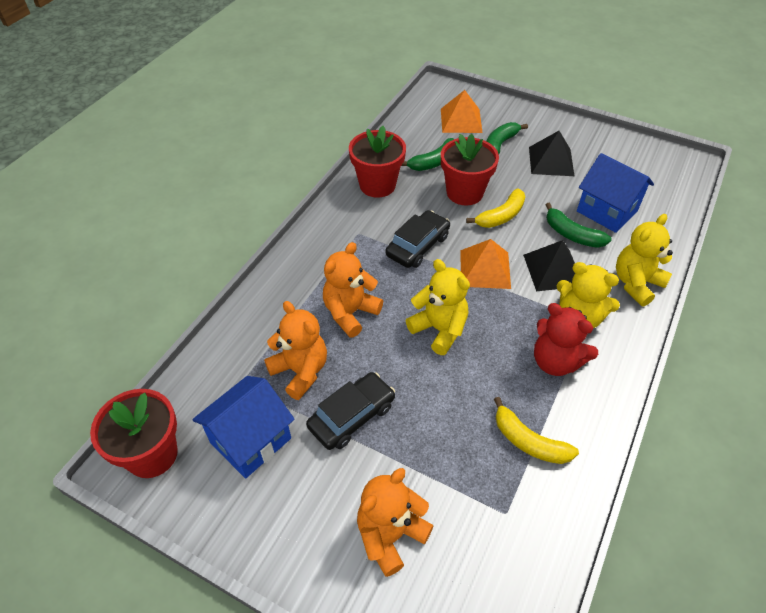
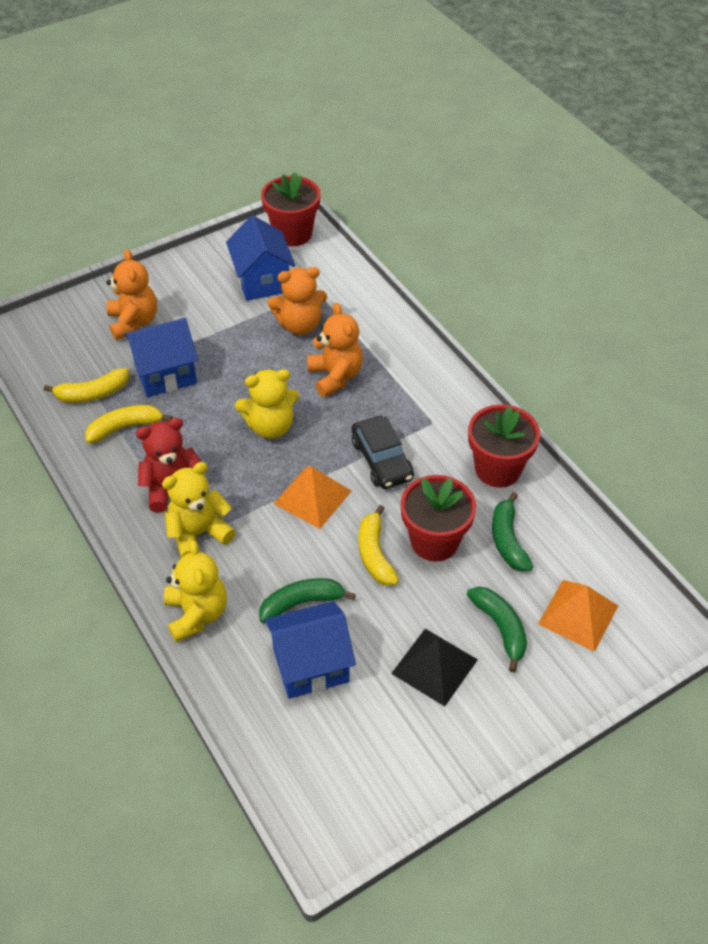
camera: 120 degrees right, 0 degrees up
black car [306,372,395,450] -> none
black pyramid [523,240,575,291] -> none
none -> yellow banana [44,368,129,403]
none -> blue house [124,318,198,397]

